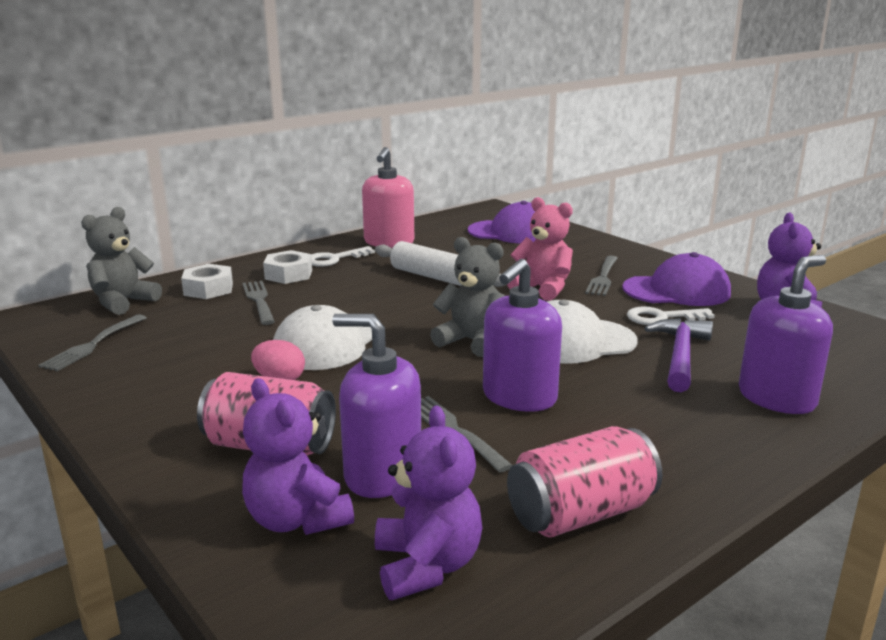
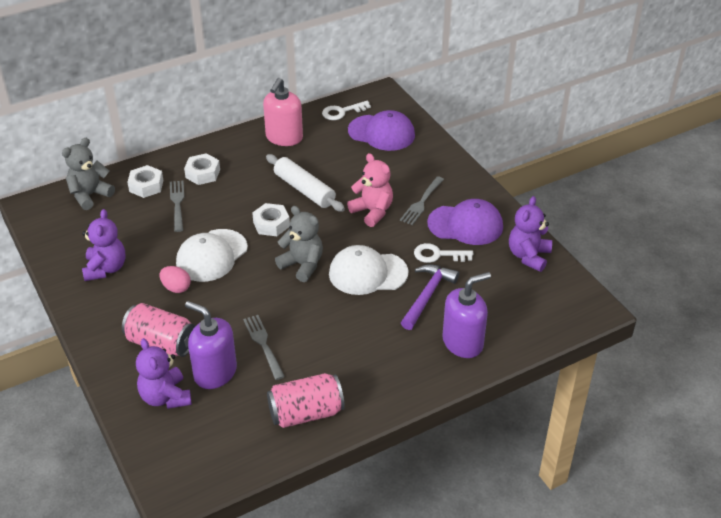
camera: 10 degrees right, 20 degrees up
grey fork [38,314,147,371] -> none
white key [311,246,375,267] -> white key moved to [322,101,371,120]
purple teddy bear [375,406,482,600] -> purple teddy bear moved to [82,209,125,281]
purple soap dispenser [483,259,562,412] -> none
none -> white nut [252,203,290,236]

